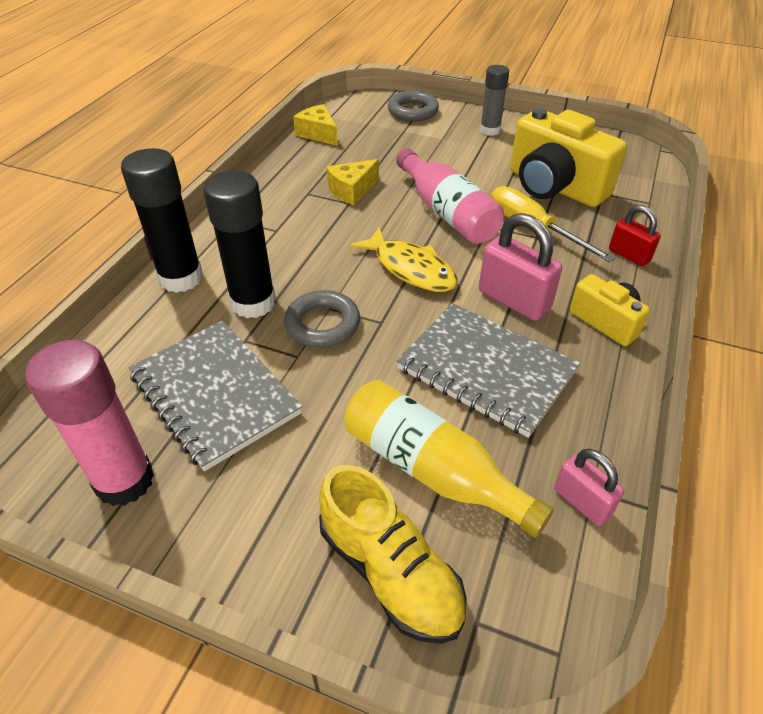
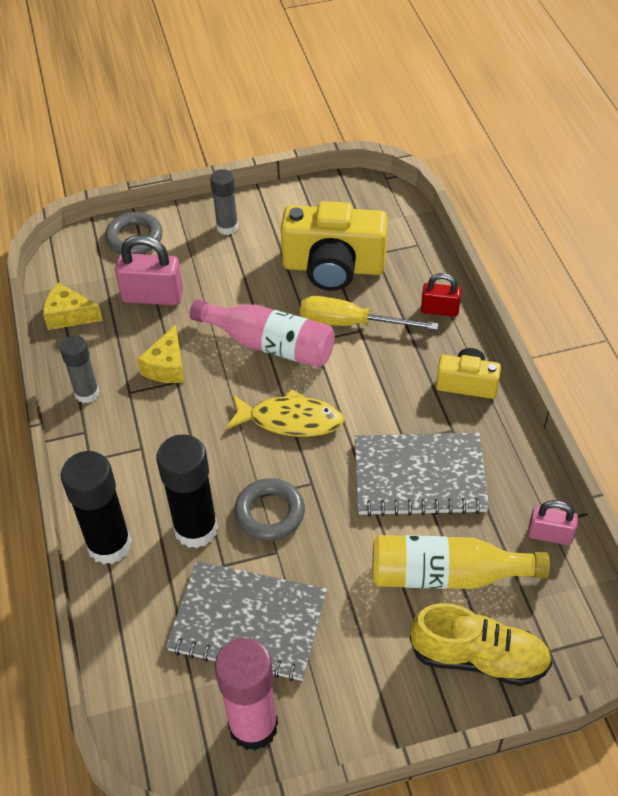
camera: 35 degrees left, 5 degrees up
pink padlock [479,213,562,321] -> pink padlock moved to [115,235,183,306]
none -> grey glue stick [60,335,99,403]

